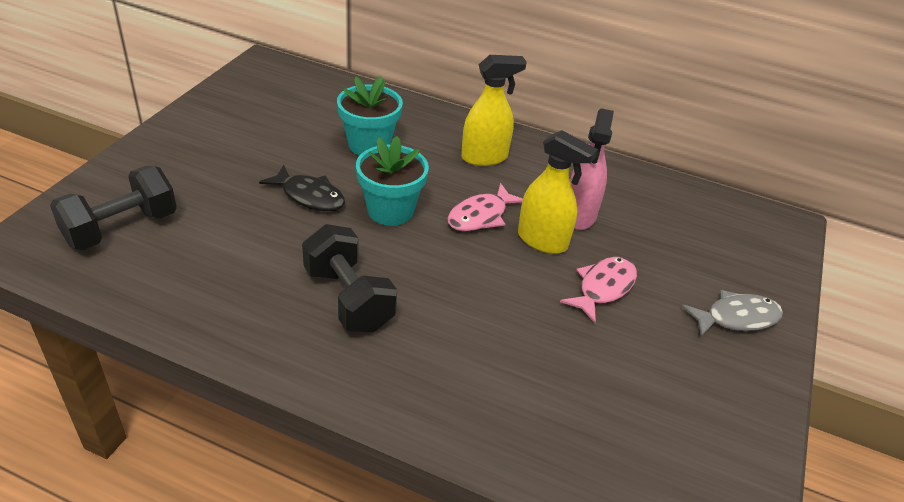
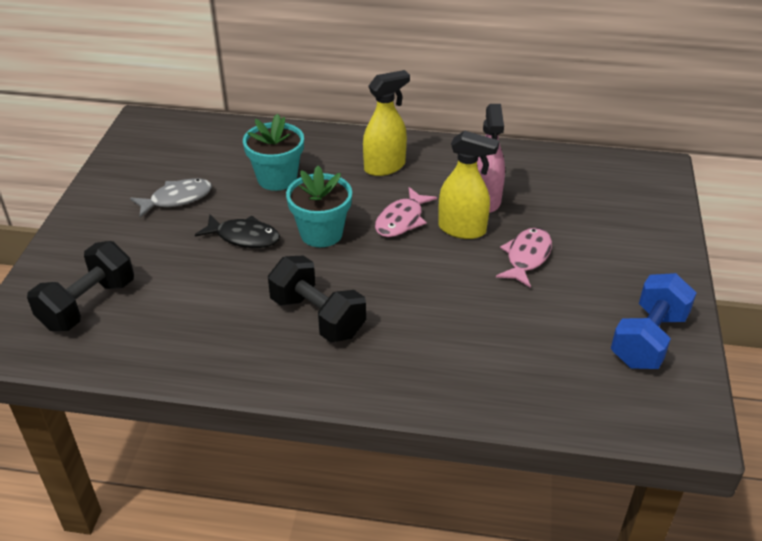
camera: 10 degrees left, 0 degrees up
grey fish [682,290,783,337] -> grey fish moved to [130,178,212,217]
none -> blue dumbbell [611,273,696,369]

